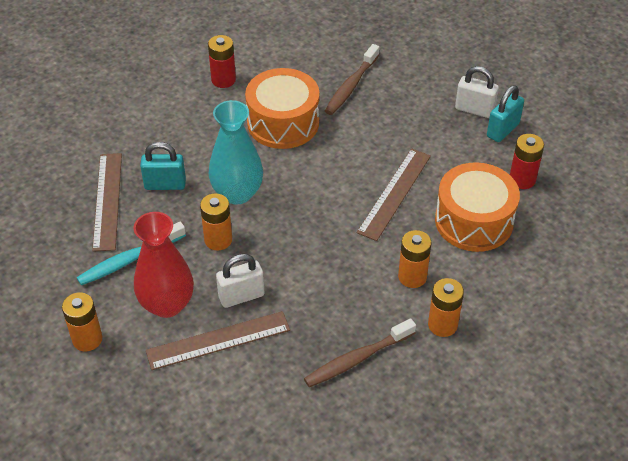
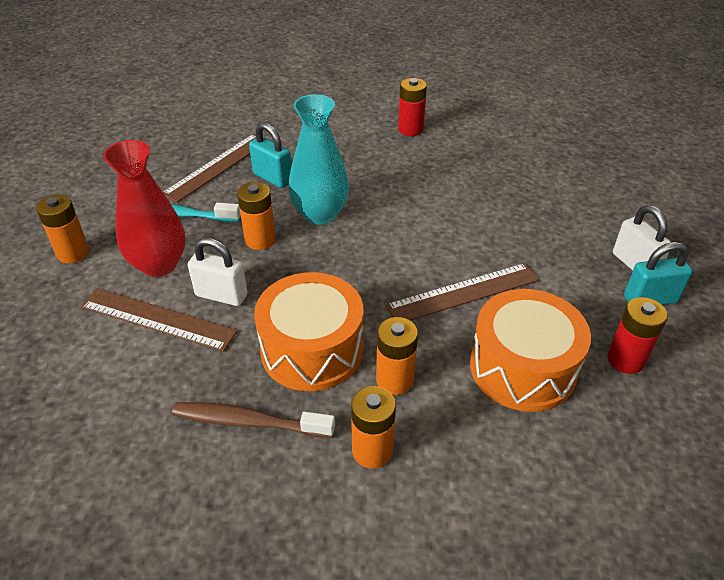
camera: 40 degrees right, 5 degrees down
orange drum [245,68,319,149] -> orange drum moved to [254,272,364,391]
brown toothbrush [325,44,380,115] -> none

